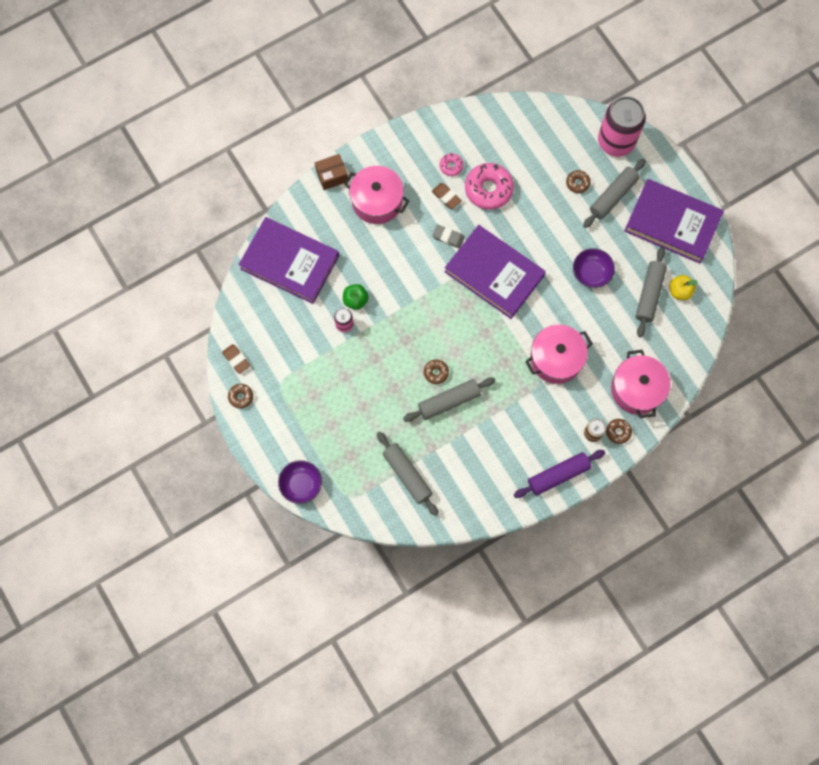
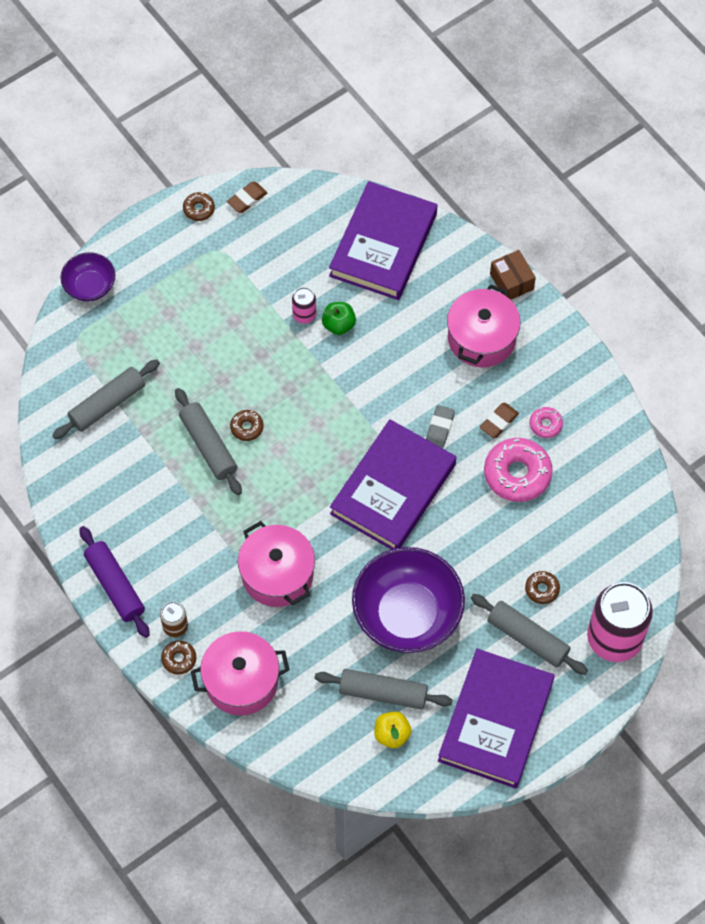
camera: 85 degrees right, 10 degrees down
purple bowl [573,248,615,288] -> purple bowl [352,547,465,653], size x1.90

